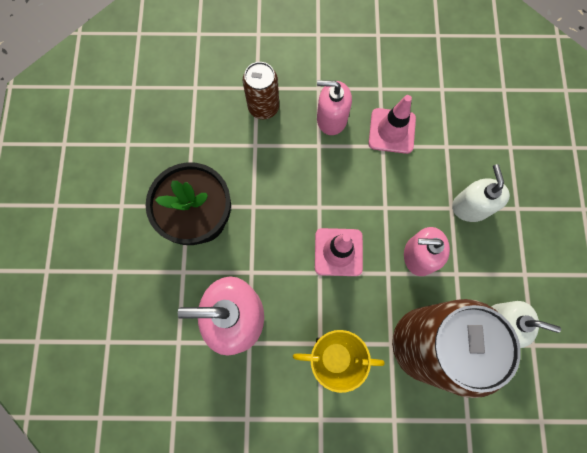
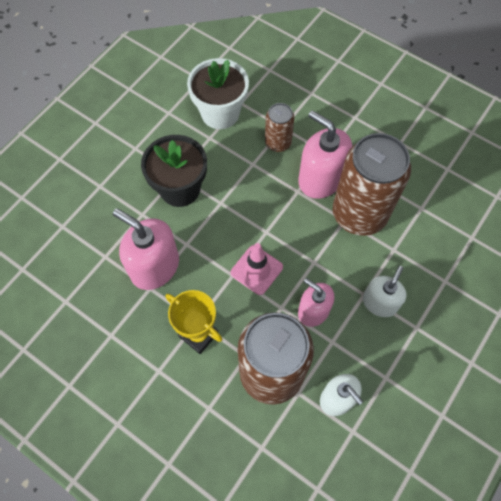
camera: 35 degrees right, 10 degrees down
pink soap dispenser [317,80,352,135] -> pink soap dispenser [298,110,352,199], size x1.57
pink traffic cone [369,95,416,154] -> brown can [333,133,411,236]
none -> white flower pot [187,58,249,129]

